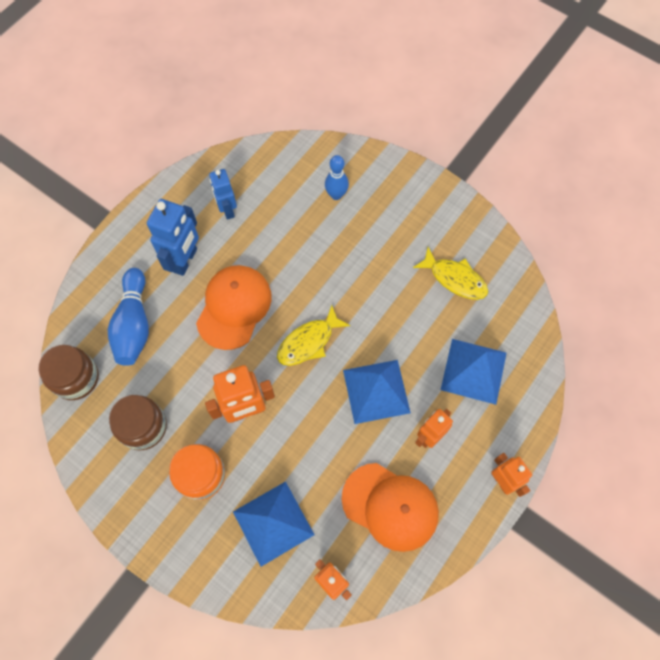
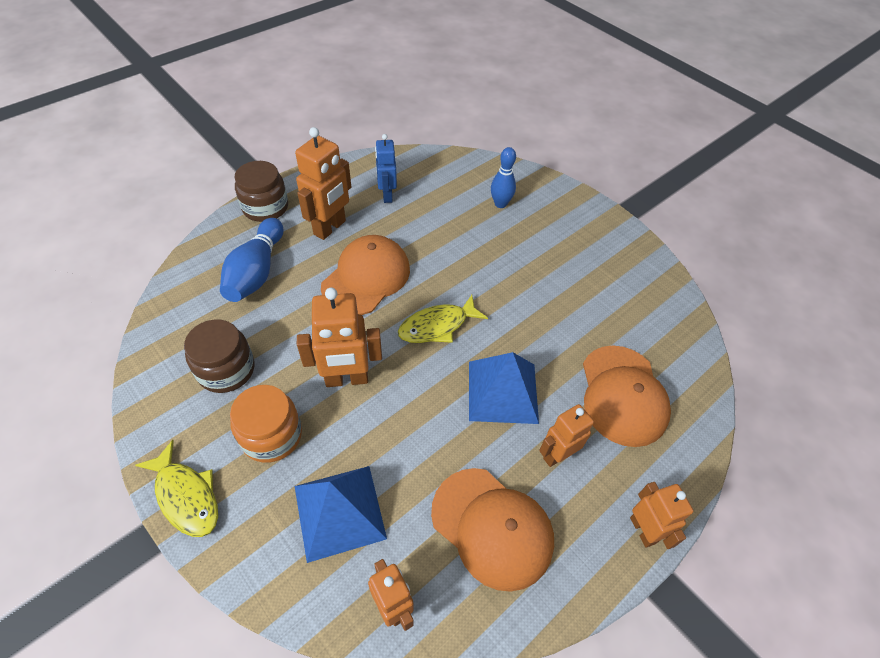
camera: 10 degrees right, 15 degrees down
brown jar [39,345,99,400] -> brown jar moved to [235,161,288,222]
blue robot [147,199,199,276] -> orange robot [295,127,351,240]
yellow fish [413,247,488,300] -> yellow fish moved to [135,440,218,537]
blue pyramid [441,339,506,405] -> orange cap [583,346,671,447]

